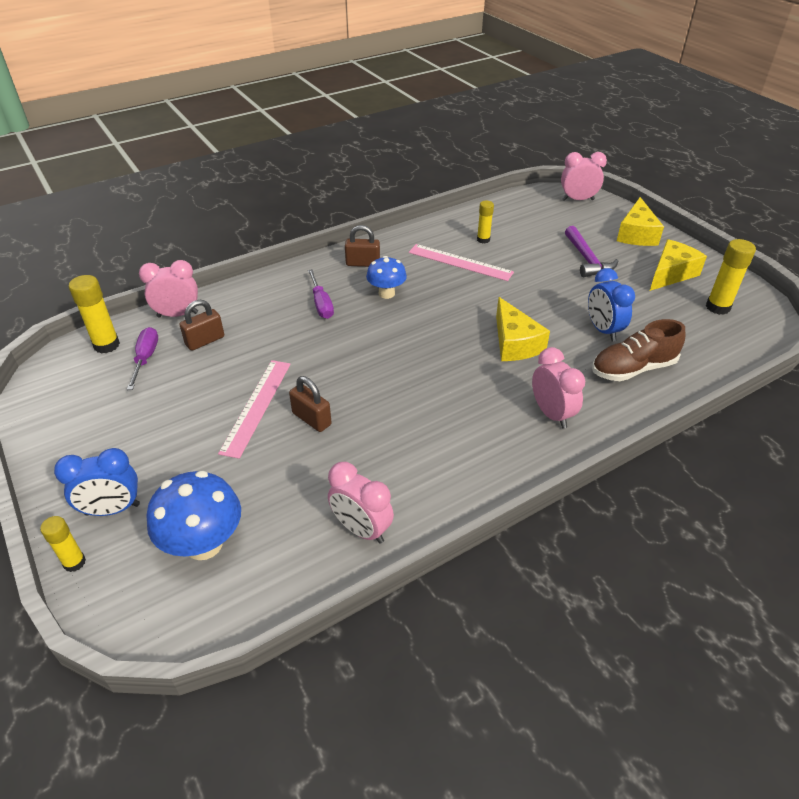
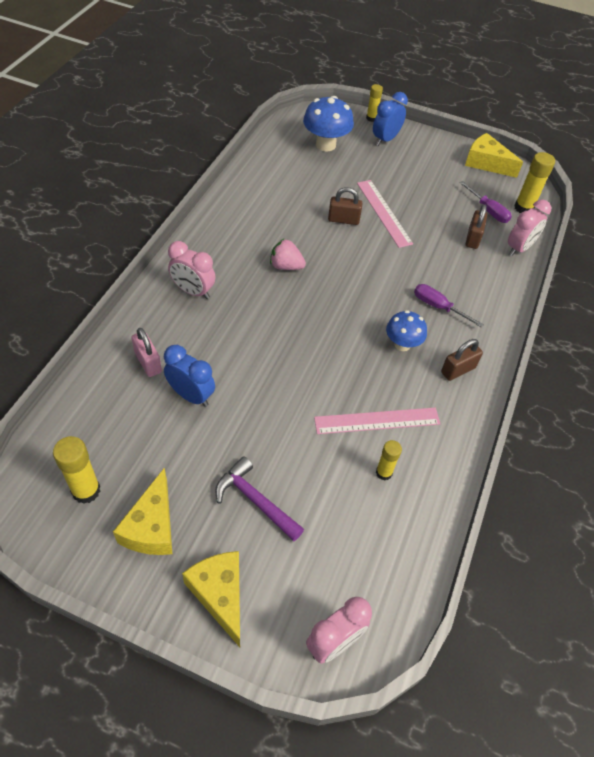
camera: 140 degrees right, 10 degrees up
pink clock [328,462,394,544] -> none
yellow cheese [496,297,550,361] -> yellow cheese moved to [465,133,523,178]
brown shoe [592,319,685,381] -> pink padlock [131,328,162,377]
none -> pink strawberry [270,239,306,270]

